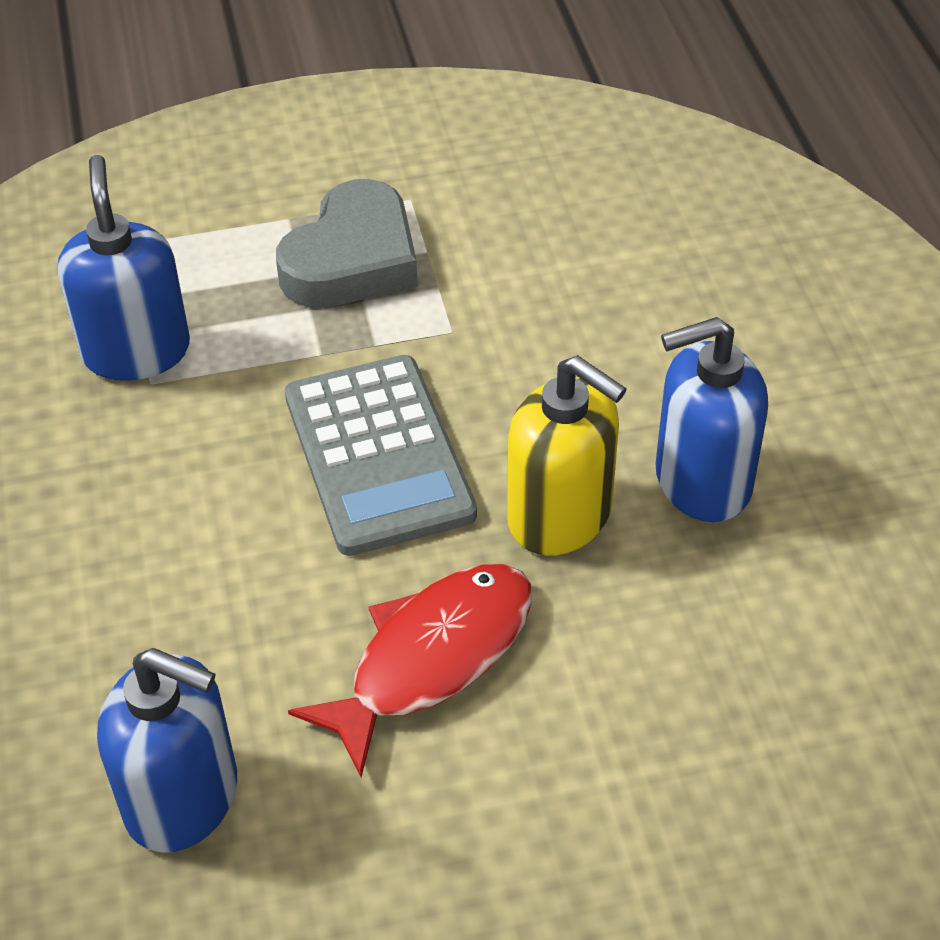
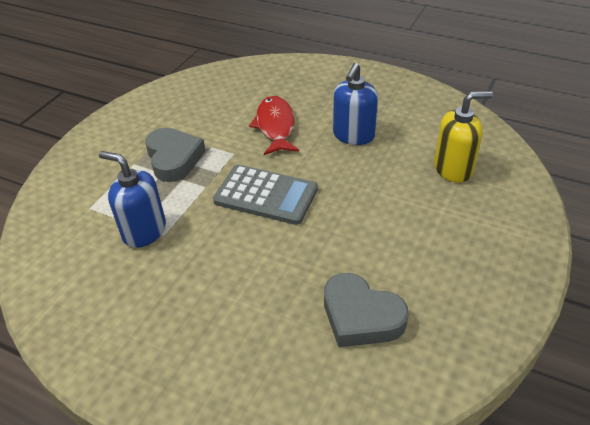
camera: 50 degrees left, 5 degrees down
blue soap dispenser [97,648,237,853] -> grey heart [324,273,409,347]
red fish [288,564,532,777] -> red fish moved to [249,96,299,155]
yellow soap dispenser [507,355,627,555] -> yellow soap dispenser moved to [434,91,493,183]

